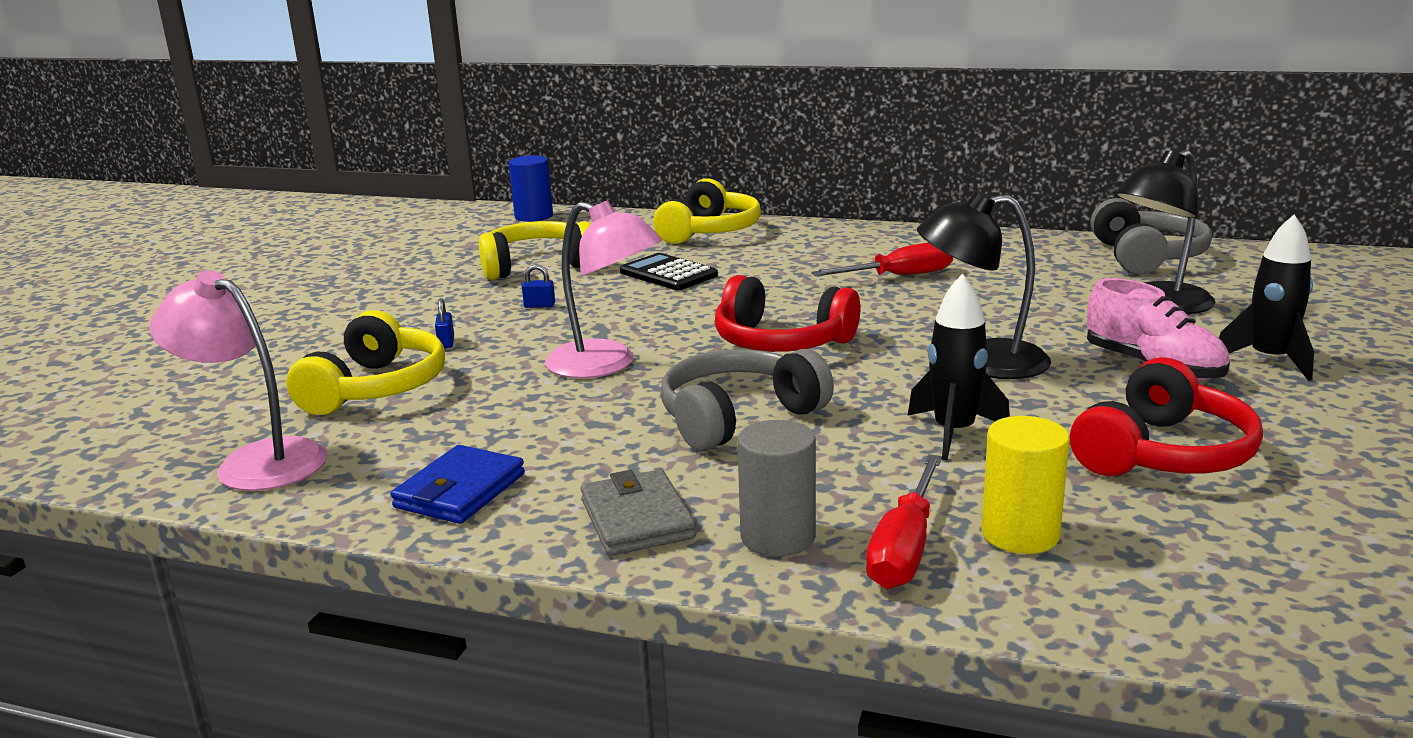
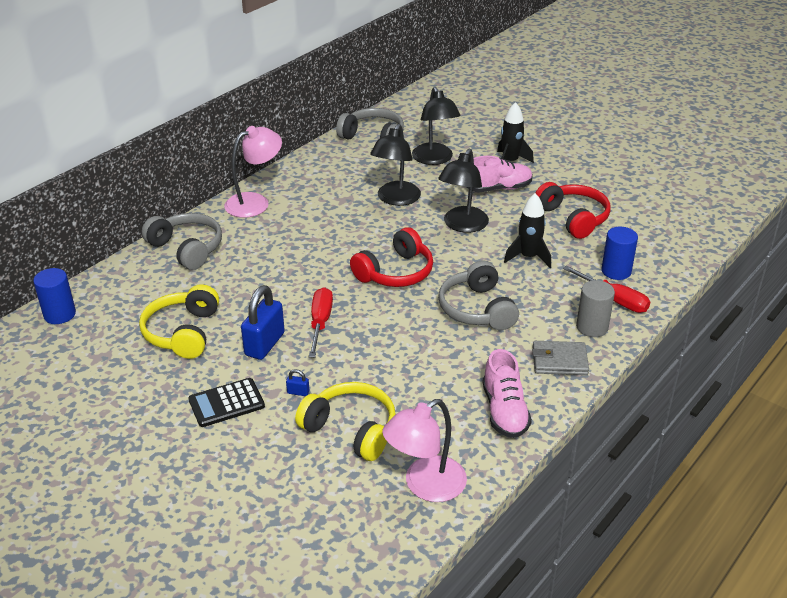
camera: 70 degrees left, 15 degrees up
blue wallet [391,445,525,524] -> pink shoe [483,349,532,438]
blue padlock [522,264,555,308] -> blue padlock [241,285,285,360], size x2.41
pink lamp [545,200,662,378] -> pink lamp moved to [224,126,282,218]
black calculator [620,253,718,291] -> black calculator moved to [188,378,265,427]
yellow headphones [653,178,761,244] -> grey headphones [142,213,222,270]
red screwdriver [812,242,953,276] -> red screwdriver moved to [309,287,333,358]
yellow cylinder [981,416,1070,554] -> blue cylinder [601,227,638,280]
none -> black lamp [370,124,421,206]

